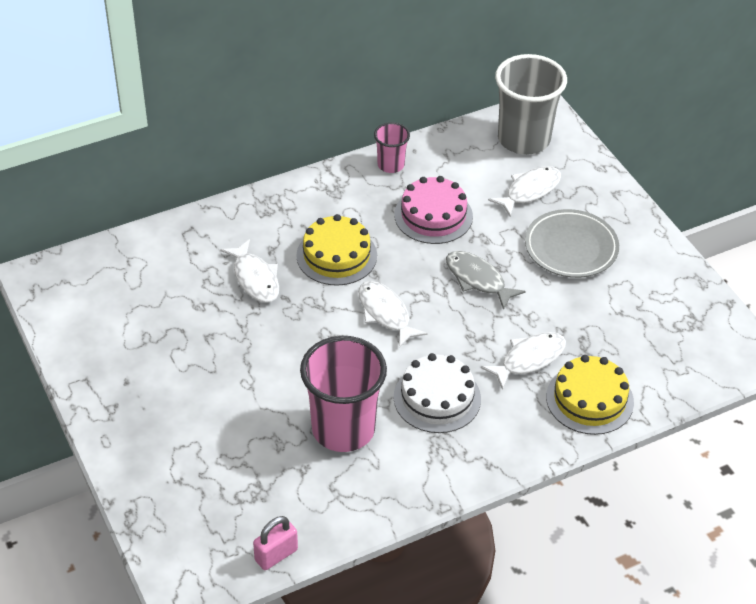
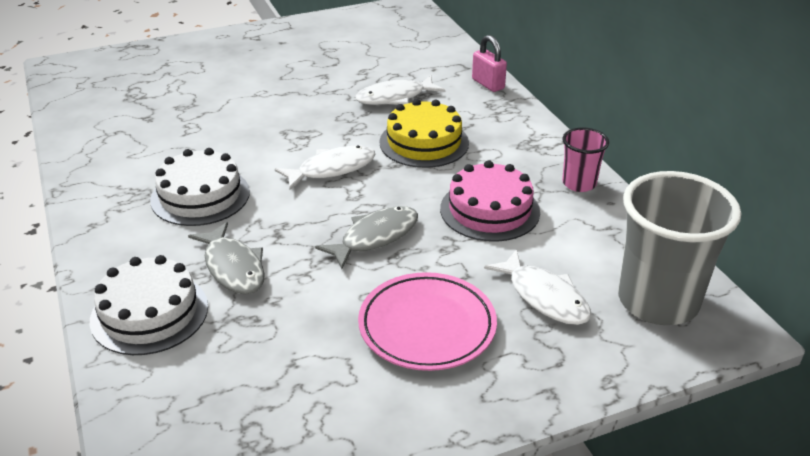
camera: 95 degrees right, 10 degrees down
pink padlock [253,516,298,570] -> pink padlock moved to [472,35,507,92]
pink cup [300,336,387,452] -> none
white fish [481,332,566,390] -> grey fish [188,222,265,295]
grey plate [525,209,619,278] -> pink plate [358,272,497,371]
yellow cake [546,355,634,435] -> white cake [90,255,208,355]

